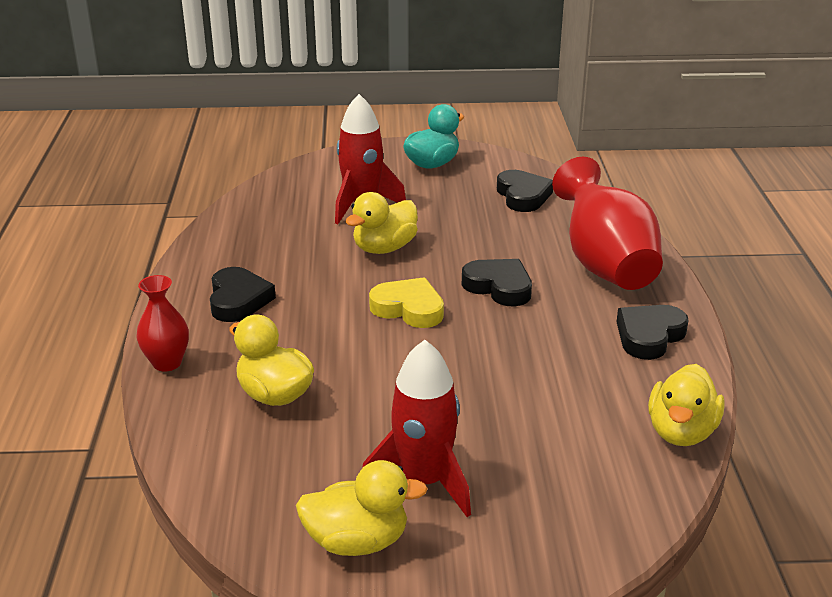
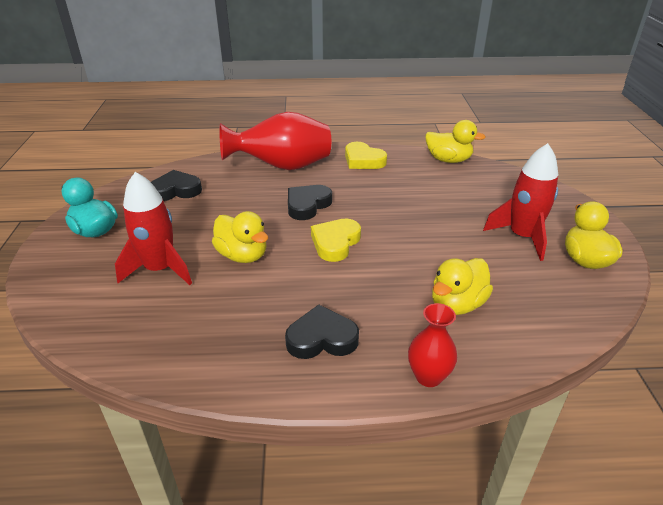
camera: 90 degrees left, 5 degrees up
black heart [617,305,689,360] -> yellow heart [345,142,387,169]

